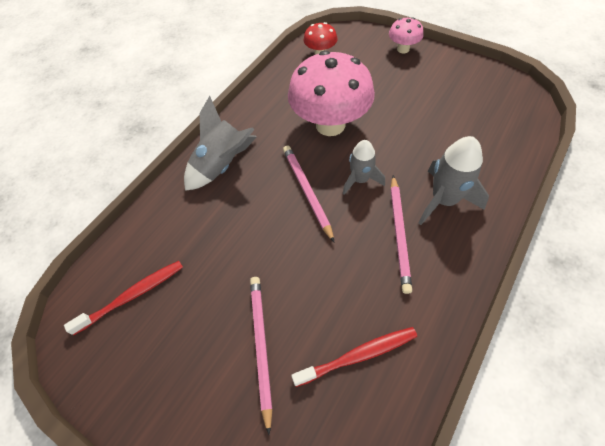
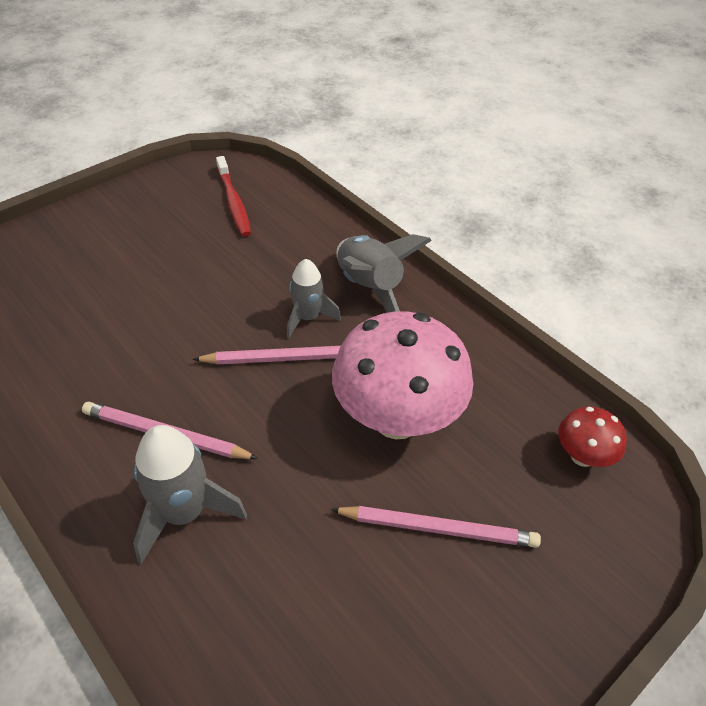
camera: 100 degrees right, 10 degrees down
pink pencil [250,277,272,435] -> pink pencil moved to [330,506,541,548]
red toothbrush [291,327,417,387] -> none
grey rocket [343,140,385,195] -> grey rocket moved to [287,259,341,338]
pink mushroom [389,17,424,53] -> none

